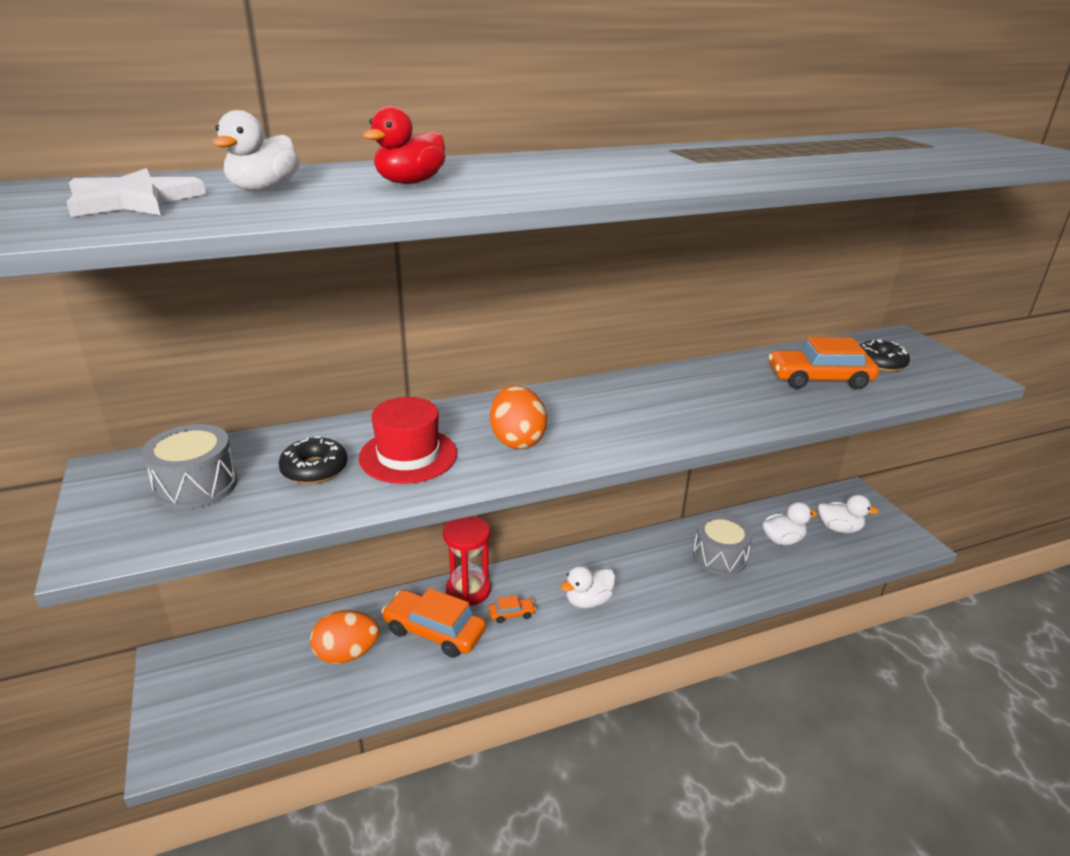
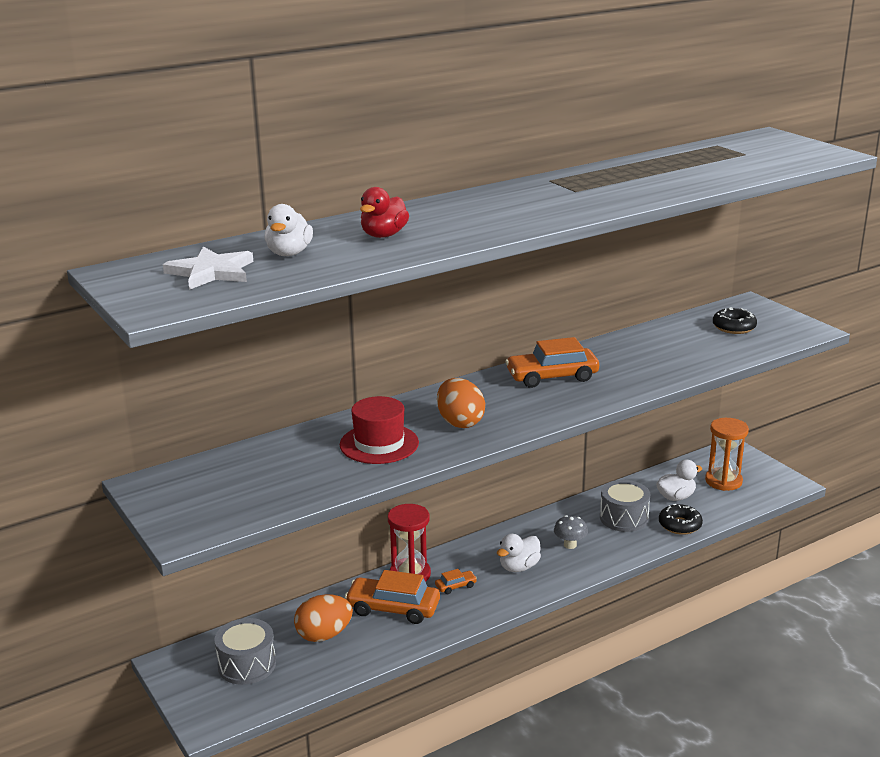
camera: 10 degrees left, 5 degrees down
grey drum [142,424,238,510] -> grey drum moved to [214,618,276,685]
black donut [278,436,348,484] -> black donut moved to [659,504,703,535]
orange car [768,337,879,389] -> orange car moved to [505,337,599,388]
white duck [818,495,879,533] -> orange hourglass [705,418,749,491]
none -> grey mushroom [554,515,588,549]

